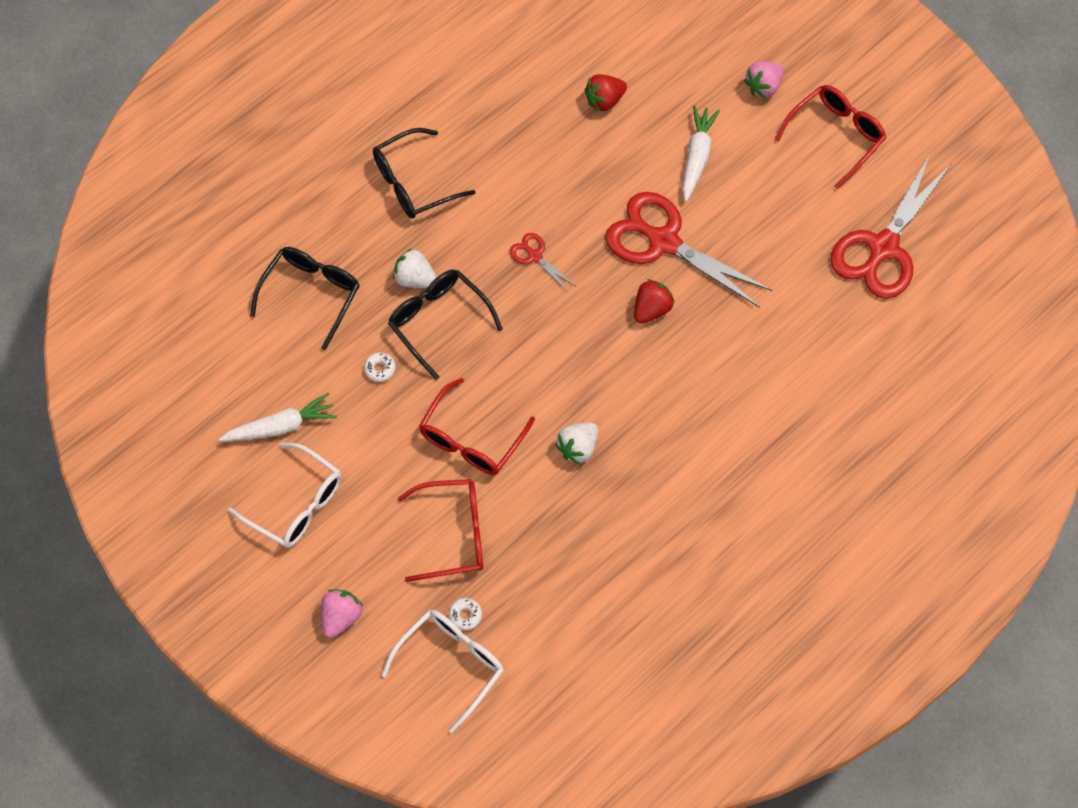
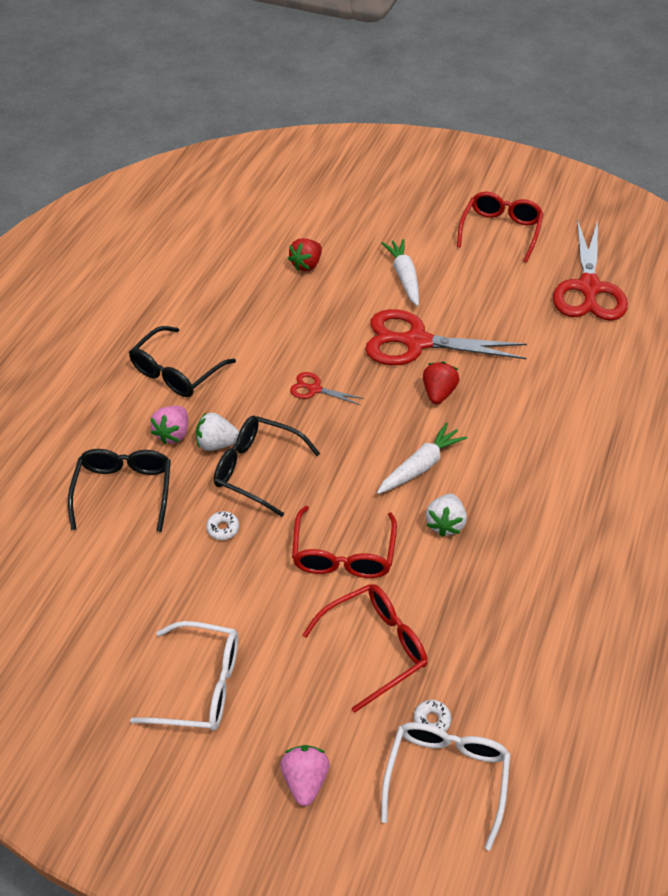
camera: 25 degrees left, 15 degrees down
white carrot [219,393,337,441] -> white carrot moved to [377,422,467,494]
pink strawberry [744,62,784,99] -> pink strawberry moved to [150,406,188,444]

